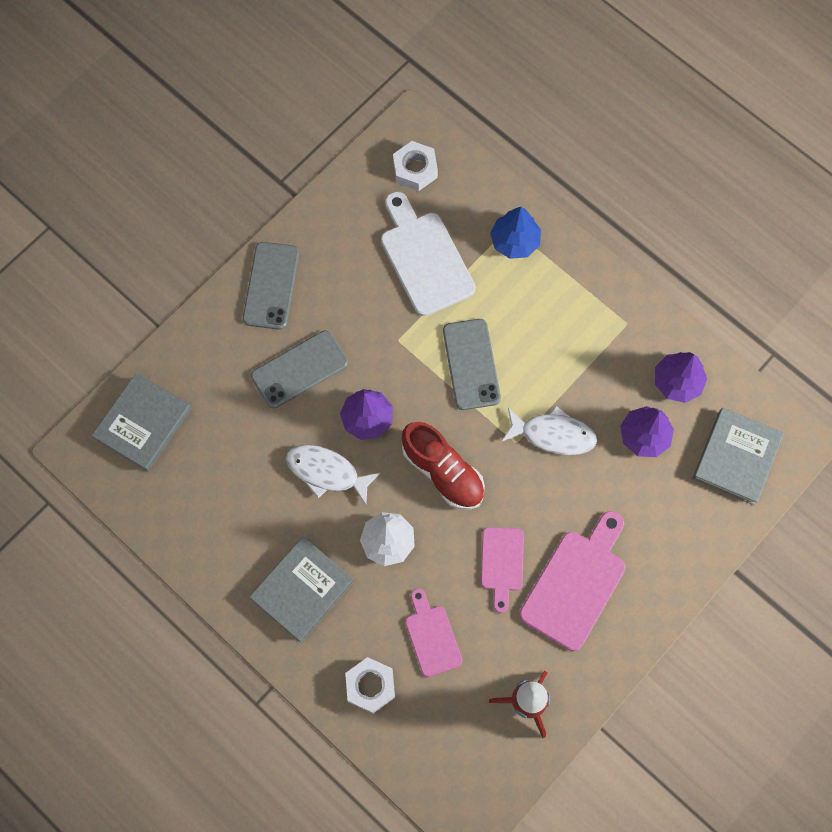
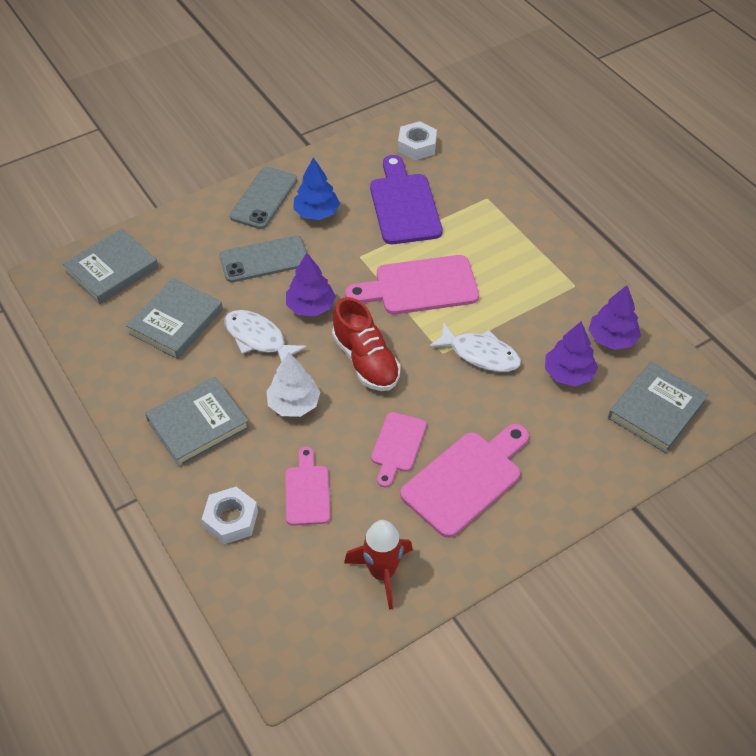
camera: 15 degrees right, 20 degrees down
white cutting board [381,191,476,316] -> purple cutting board [370,155,442,244]
grey phone [443,319,501,410] -> pink cutting board [345,255,479,314]
blue tree [490,207,541,259] -> blue tree moved to [293,157,340,220]
none -> grey book [126,278,223,359]

